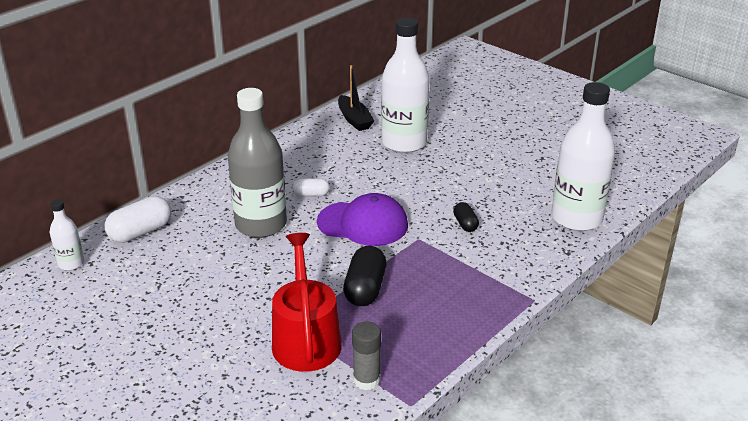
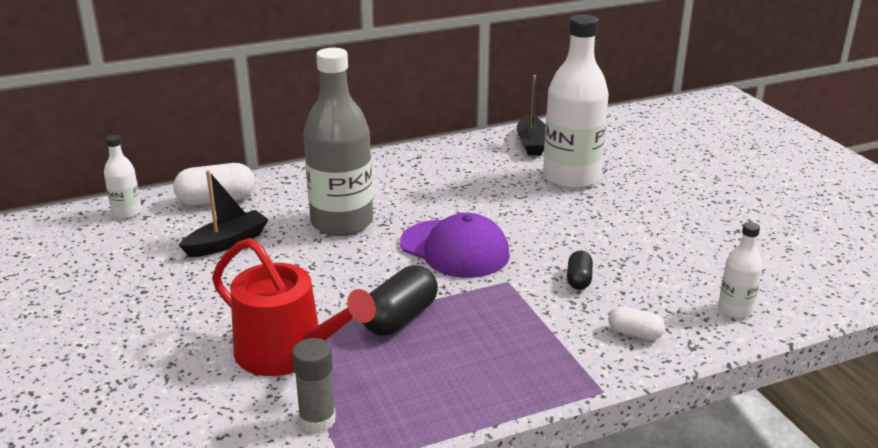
camera: 25 degrees right, 5 degrees down
red watering can [272,233,342,372] -> red watering can turned 105 degrees clockwise [212,238,376,376]
white capsule [293,178,330,196] -> white capsule moved to [608,306,665,340]
white bottle [552,82,615,231] -> white bottle [718,222,763,319], size x0.47
none -> black boat [178,170,269,257]

